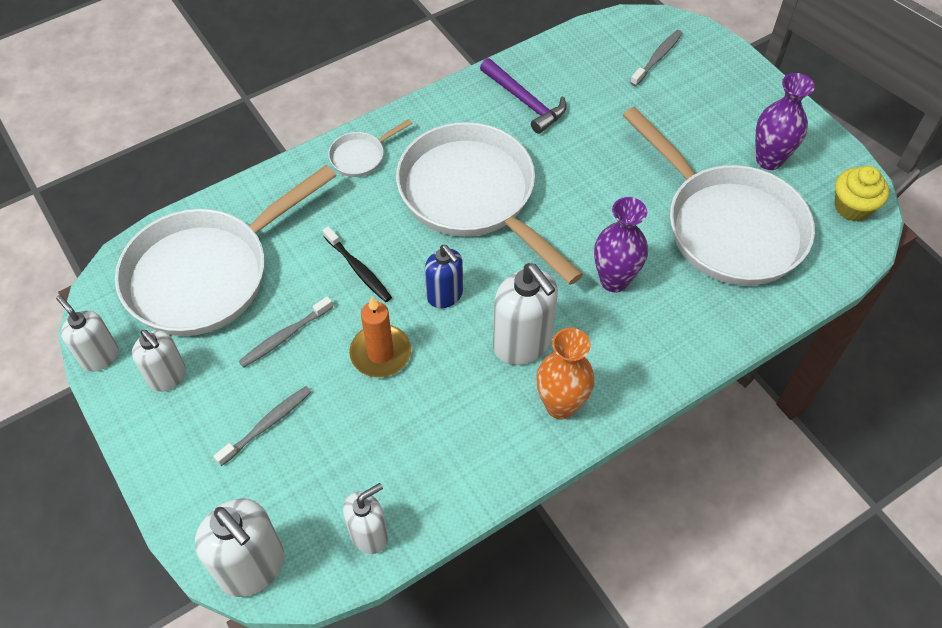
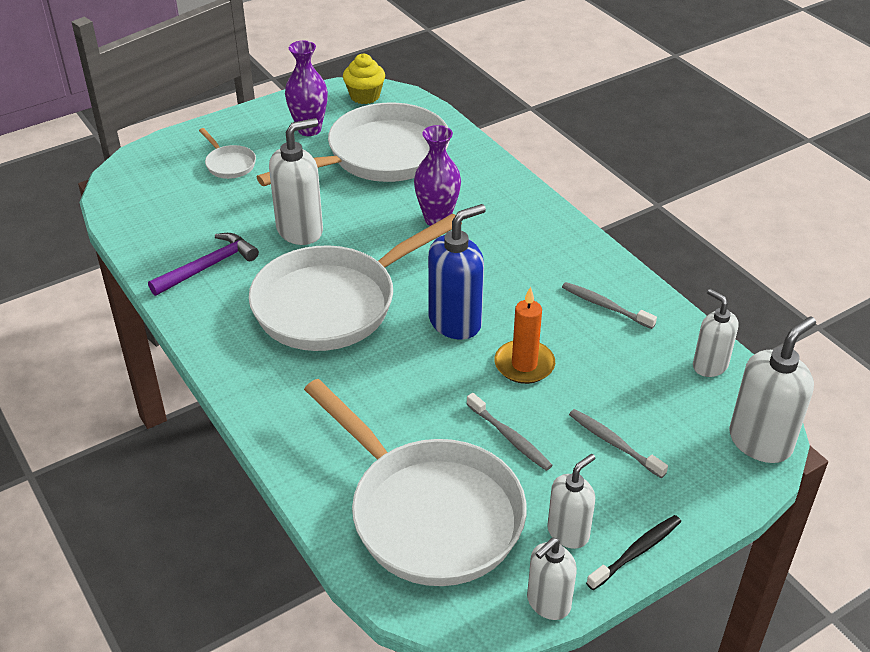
camera: 90 degrees left, 15 degrees down
black toothbrush [323,226,392,302] -> black toothbrush moved to [586,515,681,590]
white pan [328,119,412,177] -> white pan moved to [199,128,256,179]
blue soap dispenser [425,245,463,308] -> blue soap dispenser [428,204,486,340], size x1.57
white soap dispenser [493,263,558,365] -> white soap dispenser moved to [269,118,323,245]
orange vase [536,328,595,419] -> none
grey toothbrush [630,30,683,86] -> grey toothbrush moved to [562,282,657,329]

